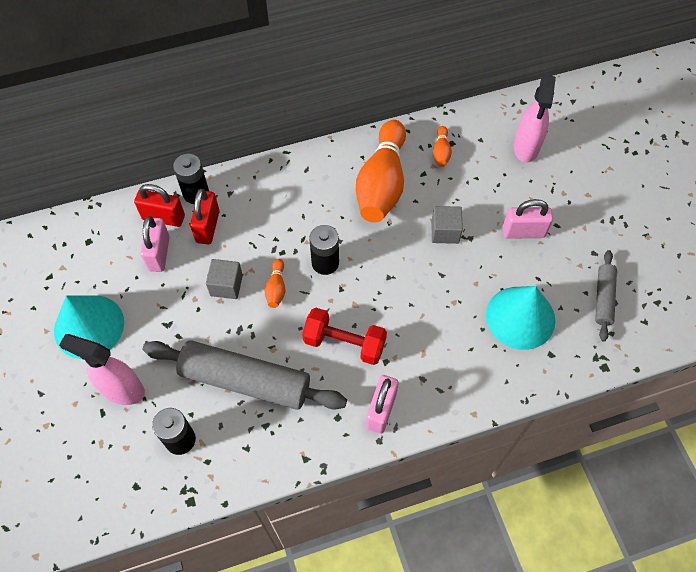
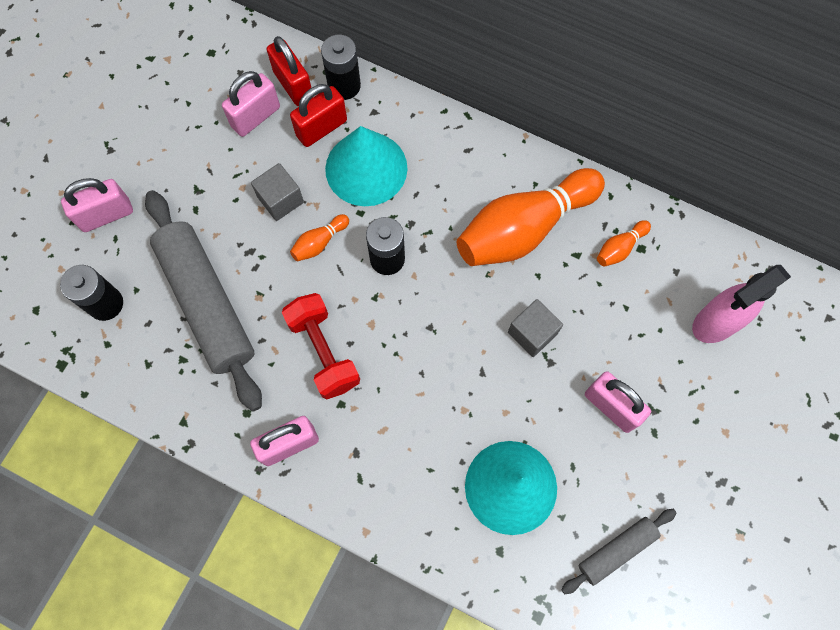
camera: 45 degrees right, 10 degrees up
turquoise cone [54,295,124,359] -> turquoise cone moved to [325,126,407,206]
pink spray bottle [59,334,145,405] -> pink padlock [61,178,133,232]

